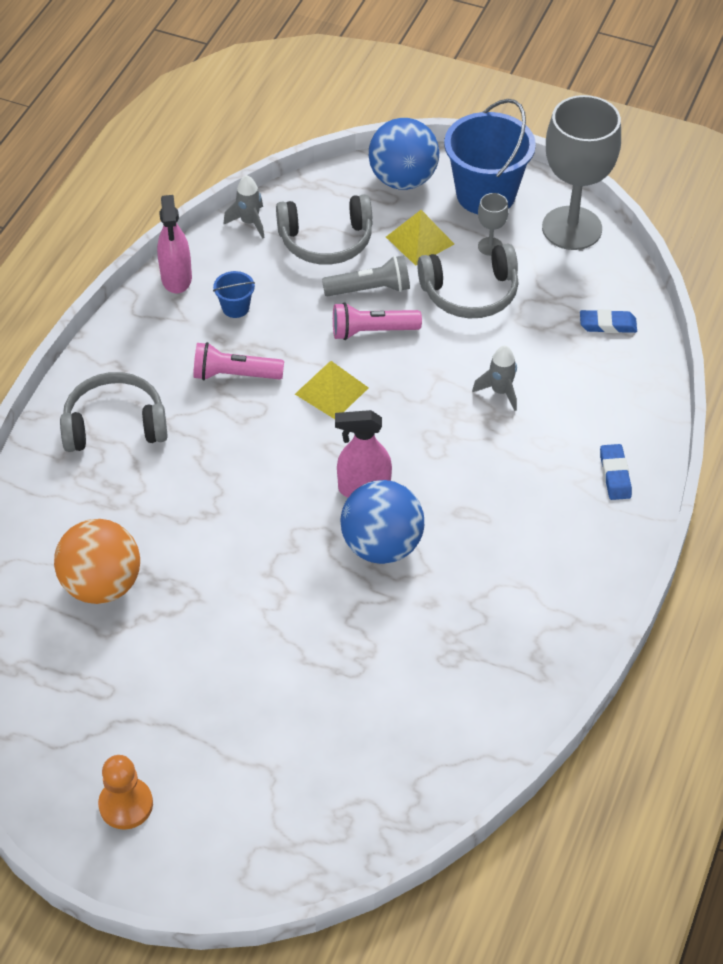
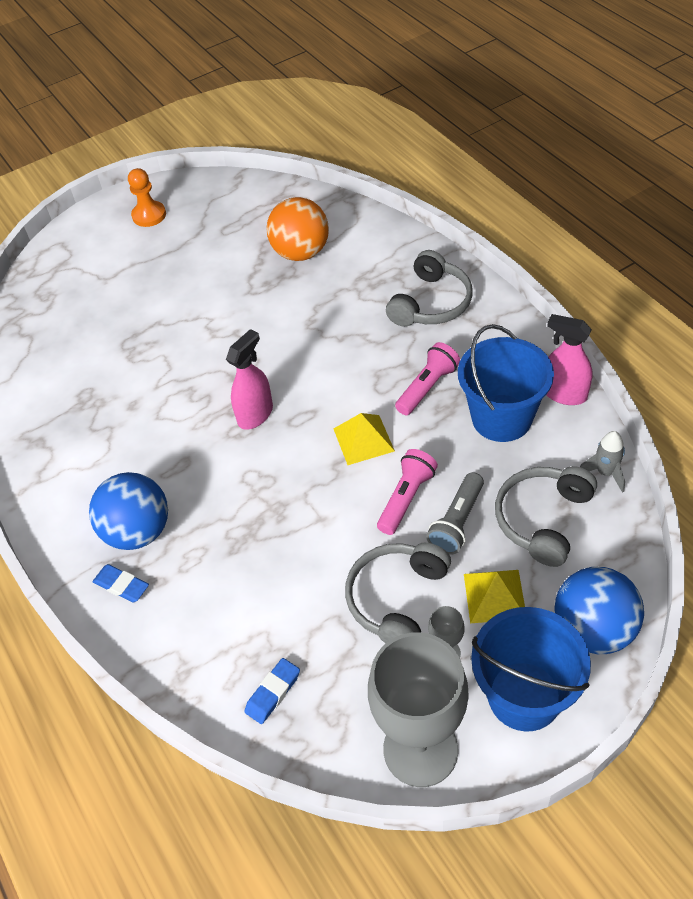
camera: 130 degrees right, 0 degrees up
blue bucket [213,271,255,318] -> blue bucket [458,324,554,442], size x2.29
blue ball [341,480,424,564] -> blue ball moved to [89,472,168,550]
grey rocket [472,345,517,411] -> none

